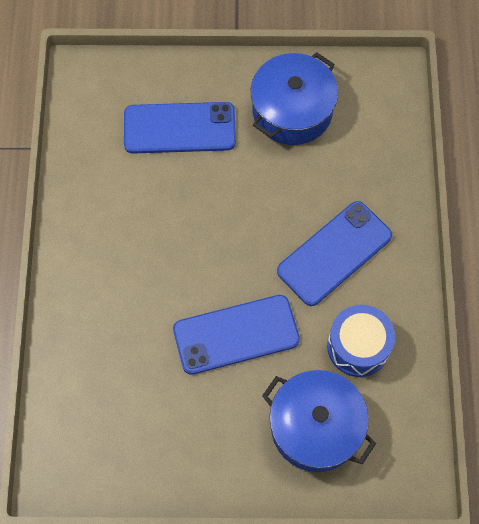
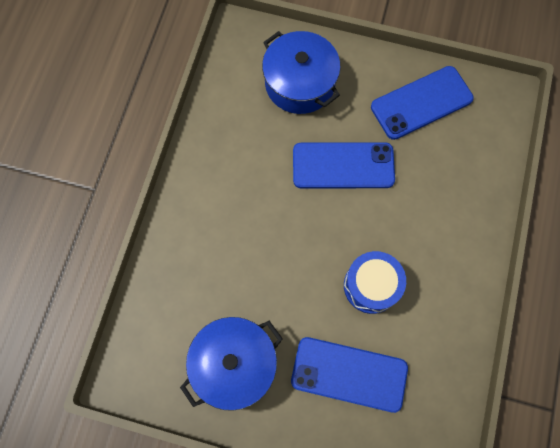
camera: 165 degrees left, 5 degrees up
blue phone [277,201,392,306] -> blue phone moved to [371,66,474,140]
blue drum [327,305,395,377] -> blue drum moved to [344,251,406,314]

